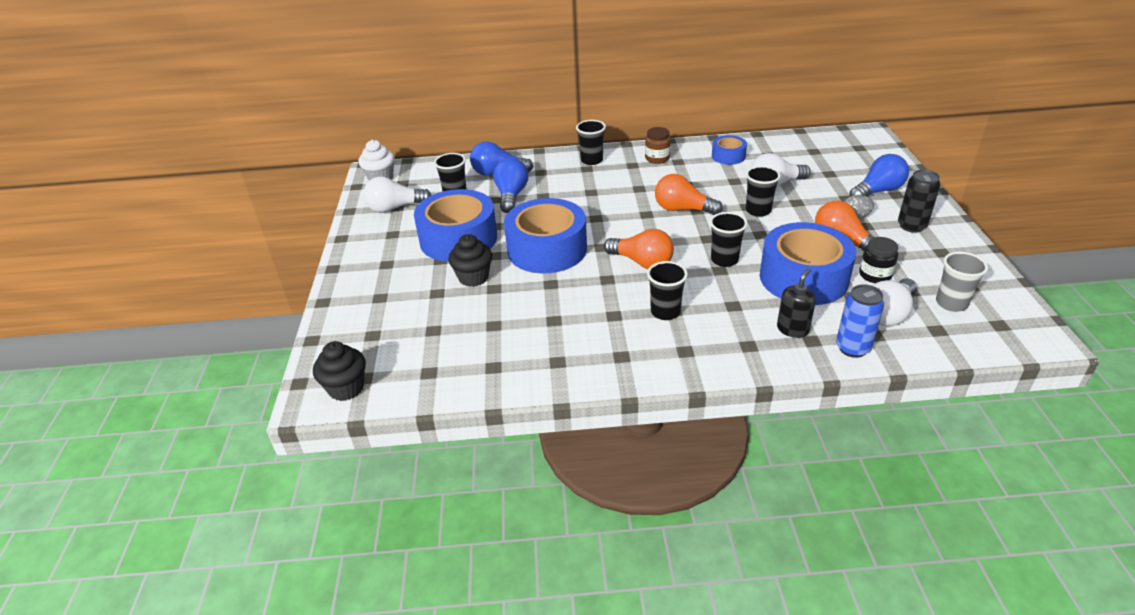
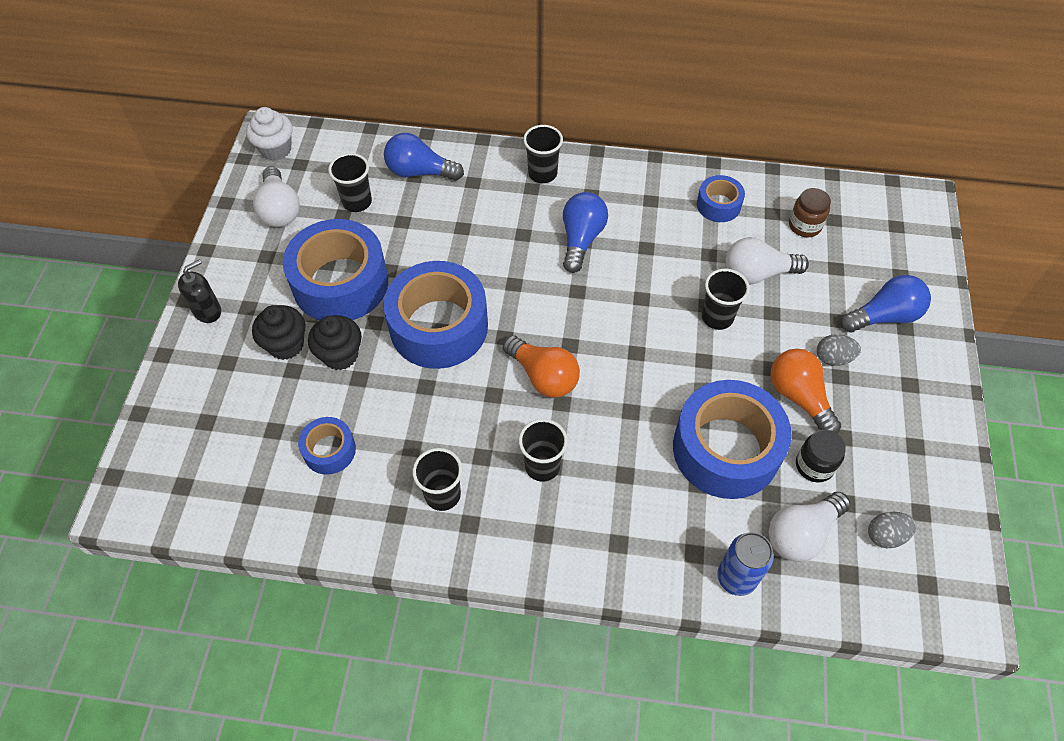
camera: 10 degrees right, 20 degrees up
black cupcake [313,341,366,401] -> black cupcake moved to [252,305,306,360]
white light bulb [363,177,431,213] -> white light bulb turned 105 degrees counterclockwise [253,166,300,227]
blue light bulb [493,158,528,213] -> blue light bulb moved to [563,192,608,273]
brown jar [645,127,671,164] -> brown jar moved to [789,188,831,237]
orange light bulb [655,174,723,215] -> none
black cup [710,212,747,267] -> black cup moved to [412,448,462,511]
black soap dispenser [777,268,816,338] -> black soap dispenser moved to [178,260,221,323]
black can [898,169,940,233] -> none
grey cup [936,252,988,312] -> grey egg [868,512,916,548]
none -> blue tape [298,417,356,475]

